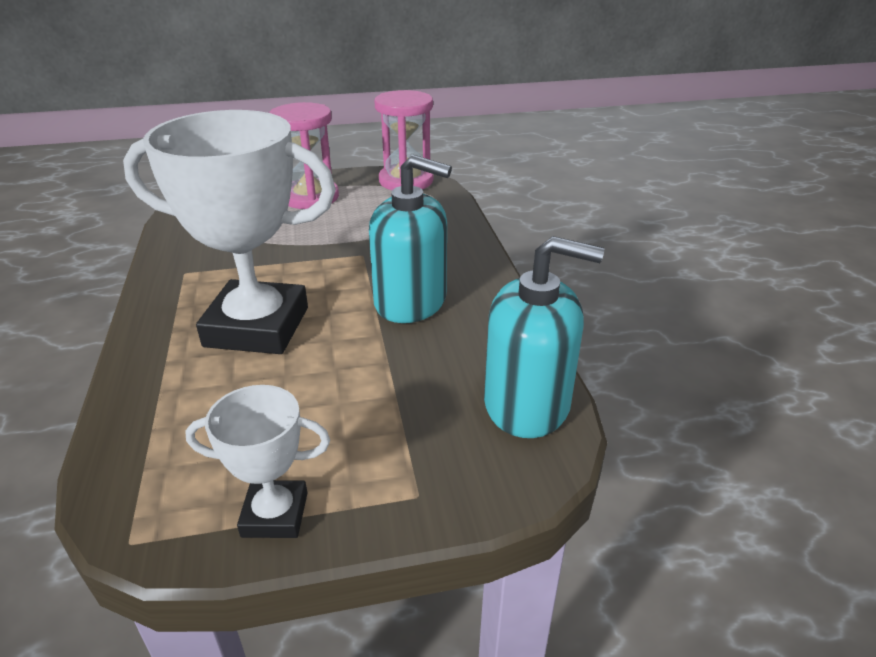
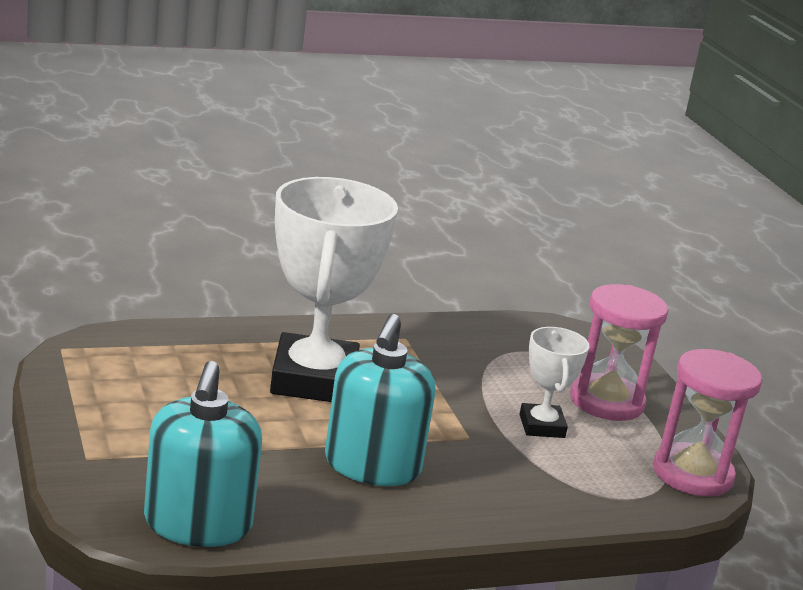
camera: 80 degrees right, 10 degrees down
white trophy [185,385,330,538] -> white trophy moved to [520,327,589,438]

